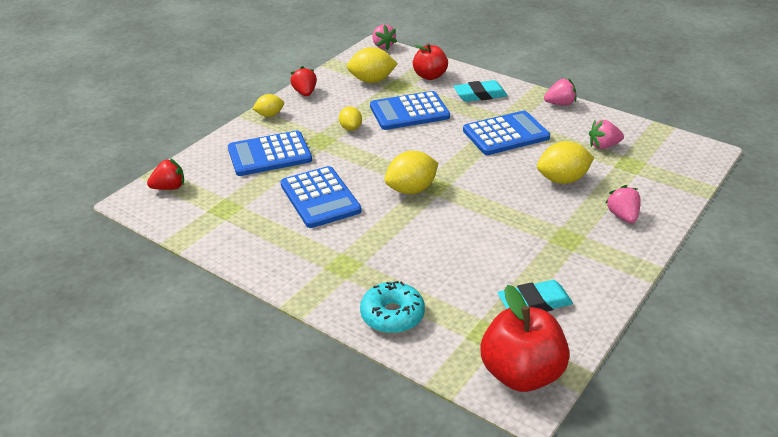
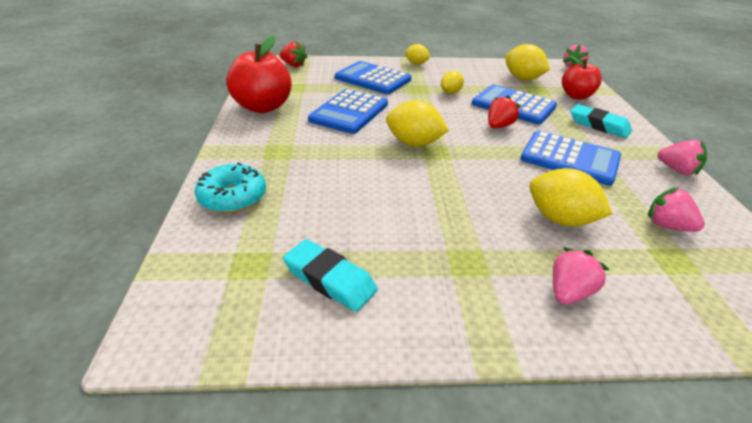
camera: 50 degrees right, 0 degrees up
red strawberry [291,66,317,96] -> red strawberry moved to [488,95,520,128]
red apple [481,285,570,392] -> red apple moved to [227,36,292,113]

